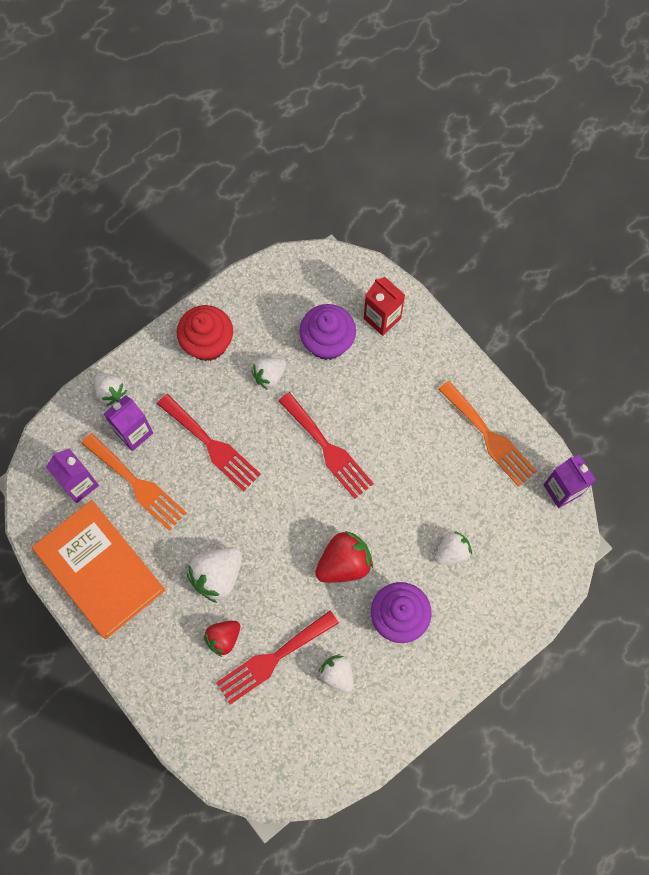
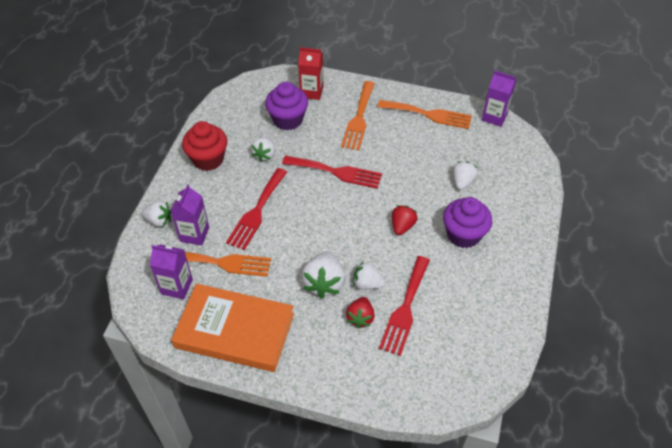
camera: 35 degrees left, 20 degrees down
red fork [157,394,261,491] -> red fork turned 105 degrees clockwise [226,168,287,250]
red strawberry [315,531,373,583] -> red strawberry [392,205,417,235], size x0.65
white strawberry [318,654,354,693] -> white strawberry moved to [353,261,386,290]
none -> orange fork [341,81,375,150]

